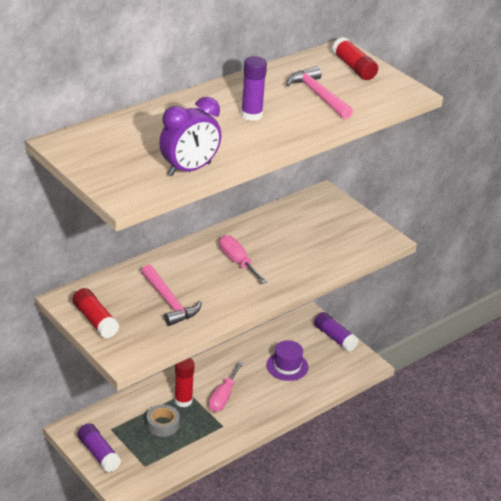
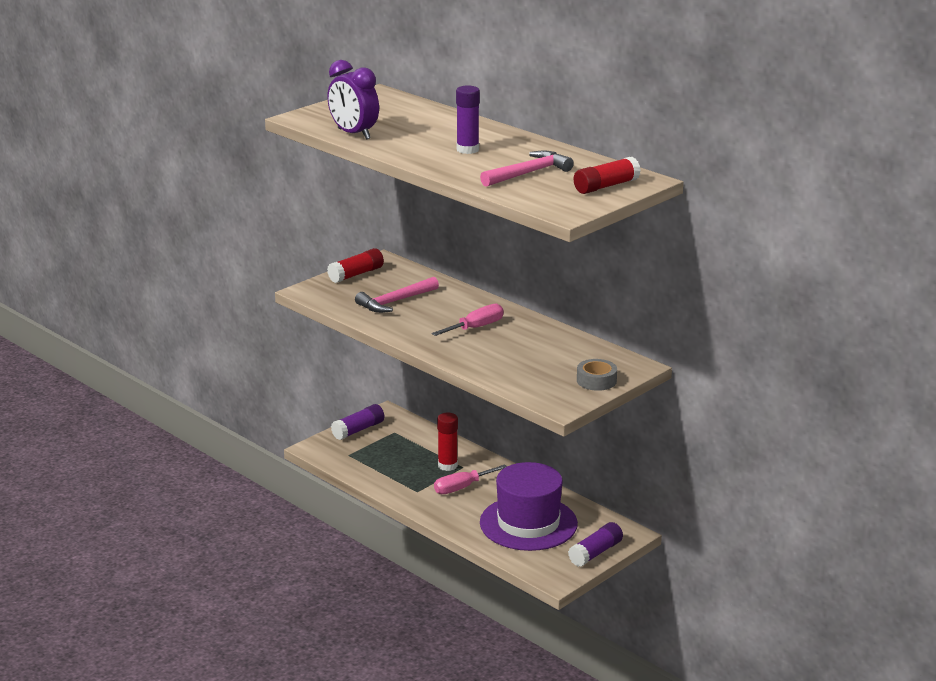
camera: 85 degrees right, 10 degrees down
grey tape [146,405,180,437] -> grey tape moved to [577,359,617,391]
pink screwdriver [209,362,243,412] -> pink screwdriver turned 45 degrees counterclockwise [434,464,507,494]
purple hat [266,340,308,381] -> purple hat [480,462,578,551], size x1.93

